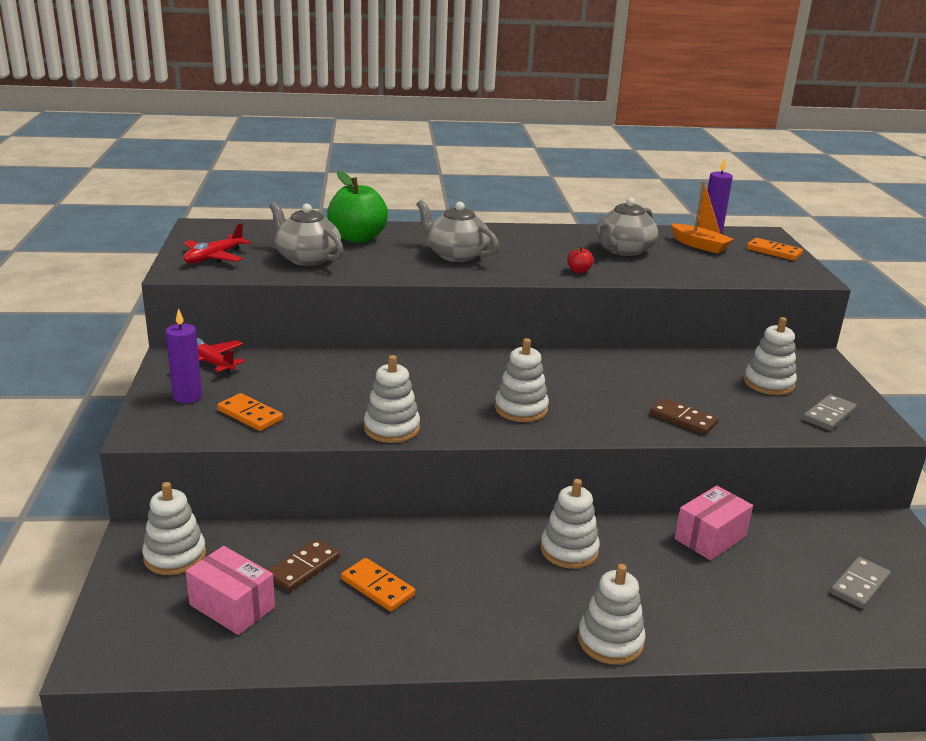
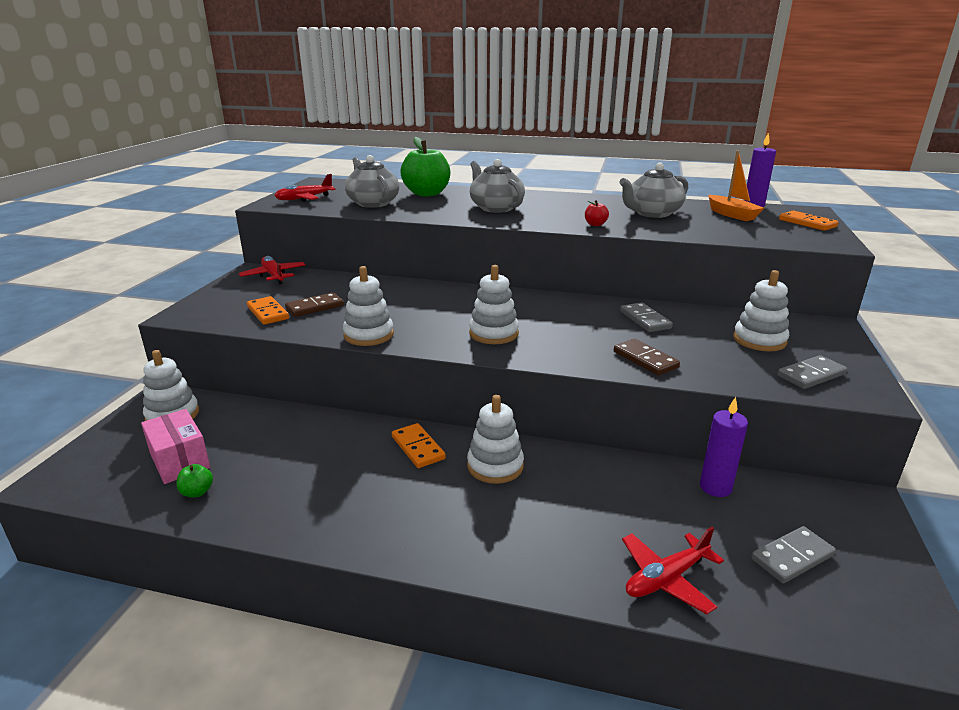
camera: 20 degrees right, 0 degrees up
purple candle [166,308,202,403] -> purple candle moved to [700,397,748,497]
brown domino [268,539,340,592] -> brown domino moved to [285,292,344,317]
orange domino [341,558,415,612] -> orange domino moved to [392,423,446,468]
white stacking toy [578,564,646,665] -> none
pink box [675,485,753,560] -> none
none -> green apple [177,464,213,497]
none -> grey domino [620,302,673,332]
none -> red plane [622,527,724,614]

